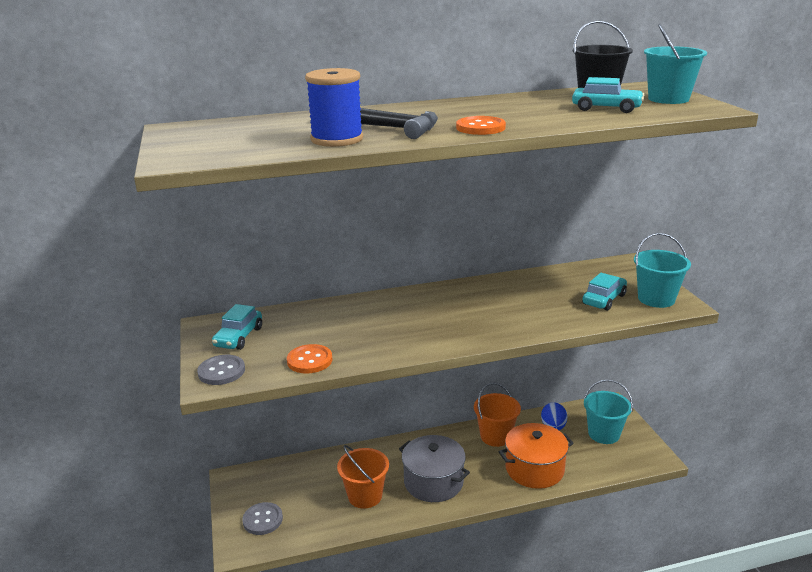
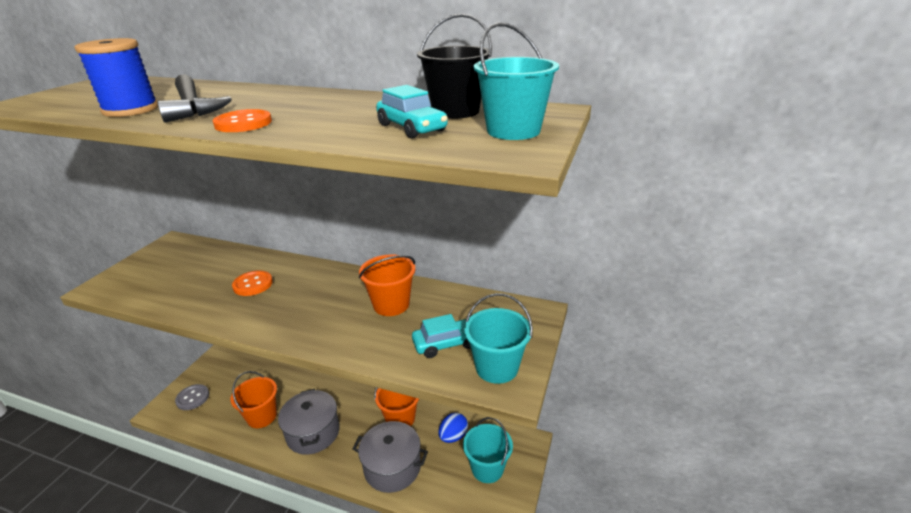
camera: 35 degrees right, 5 degrees up
grey button [197,355,245,385] -> none
turquoise car [212,304,262,350] -> none
orange button [287,344,332,374] -> orange button moved to [232,270,273,296]
orange pot [499,423,574,489] -> grey pot [353,421,428,493]
none -> orange bucket [359,254,415,316]

